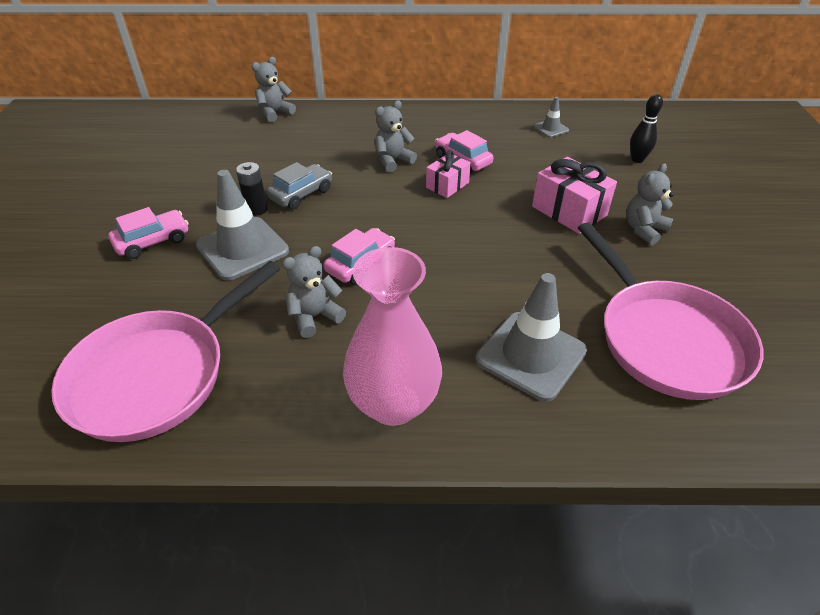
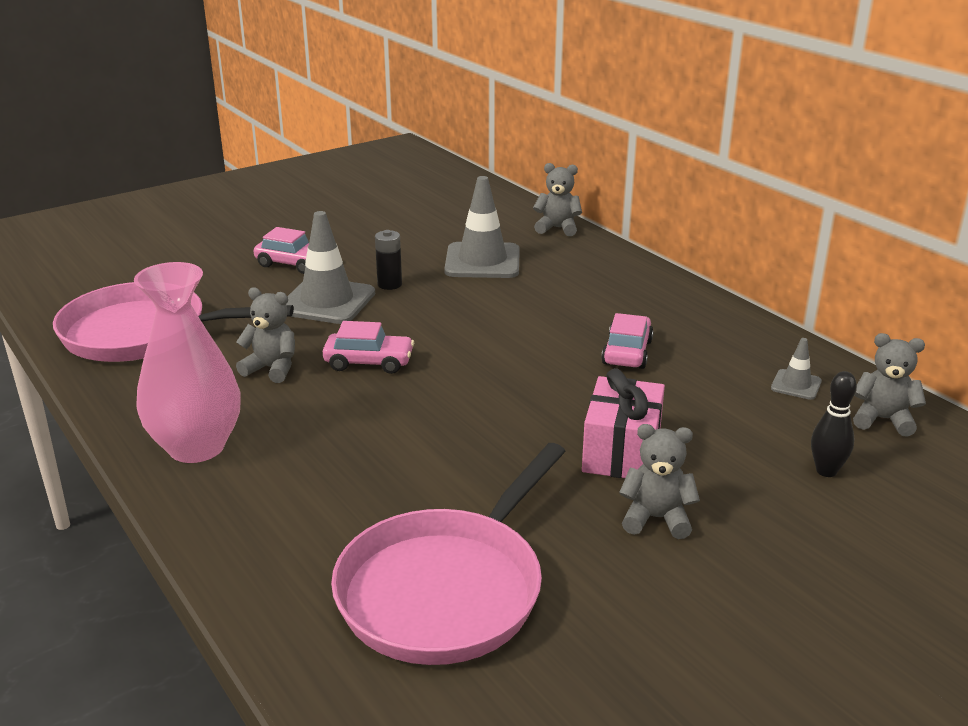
camera: 55 degrees right, 15 degrees down
grey car [266,162,332,210] -> none
grey teddy bear [375,100,417,172] -> grey teddy bear moved to [853,333,926,436]
pink gift [426,150,471,198] -> none
grey traffic cone [476,273,587,402] -> grey traffic cone moved to [444,176,520,278]

